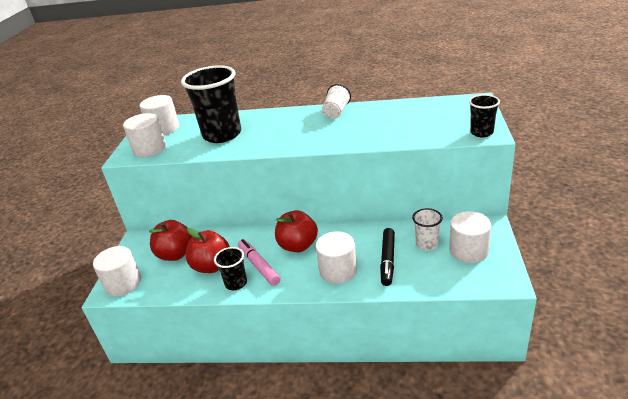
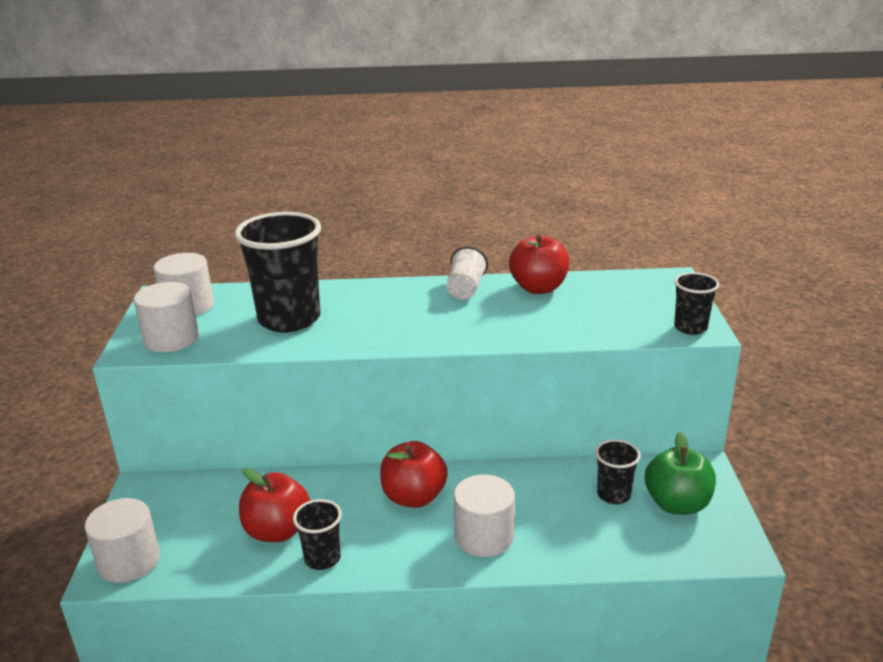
camera: 10 degrees left, 5 degrees down
red apple [149,220,192,261] -> red apple moved to [509,234,569,294]
pink marker [238,239,280,286] -> none
black marker [380,228,395,286] -> none
white cup [412,208,443,251] -> black cup [595,439,641,504]
white cylinder [449,211,491,263] -> green apple [645,431,716,515]

